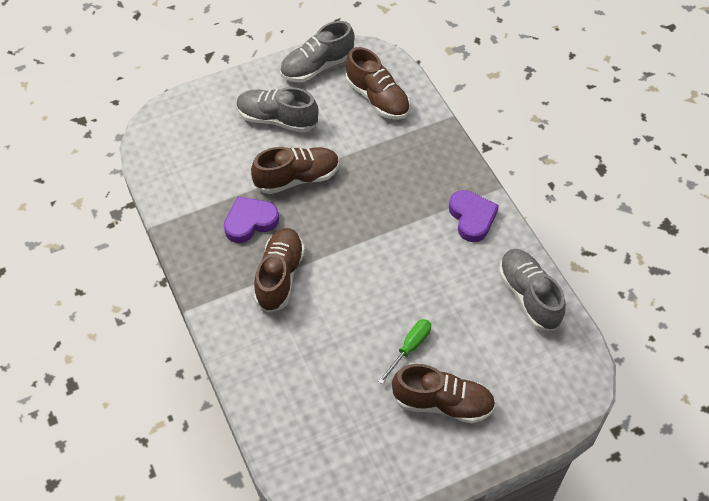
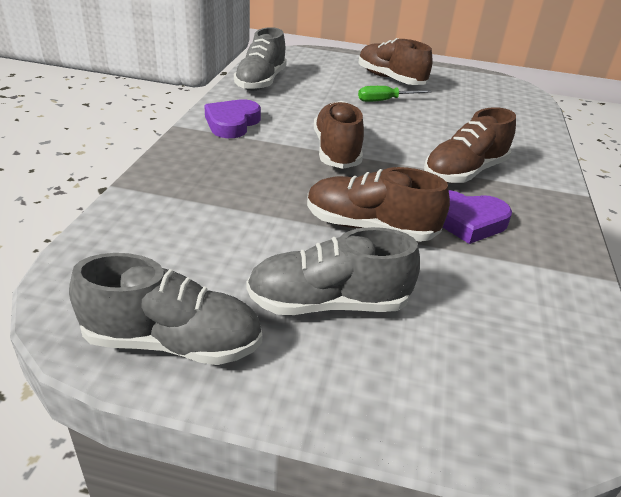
camera: 145 degrees left, 20 degrees down
grey shoe [236,87,319,133] -> grey shoe turned 120 degrees clockwise [246,227,420,315]
brown shoe [346,47,410,120] -> brown shoe moved to [314,101,364,169]

